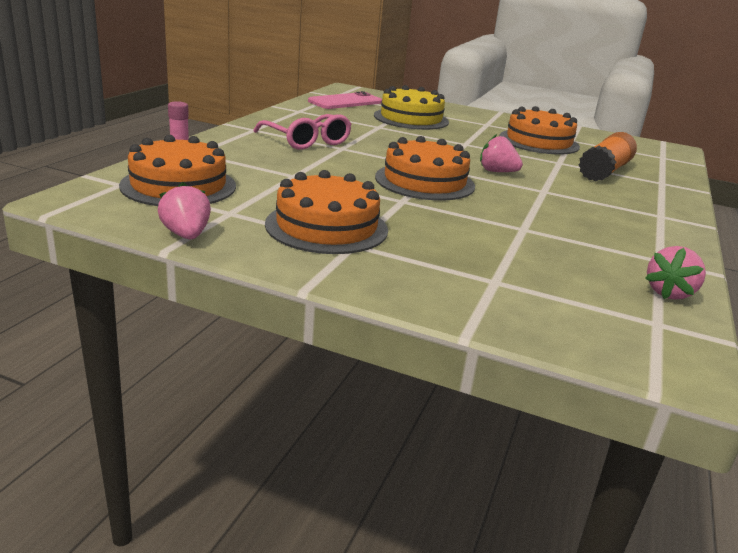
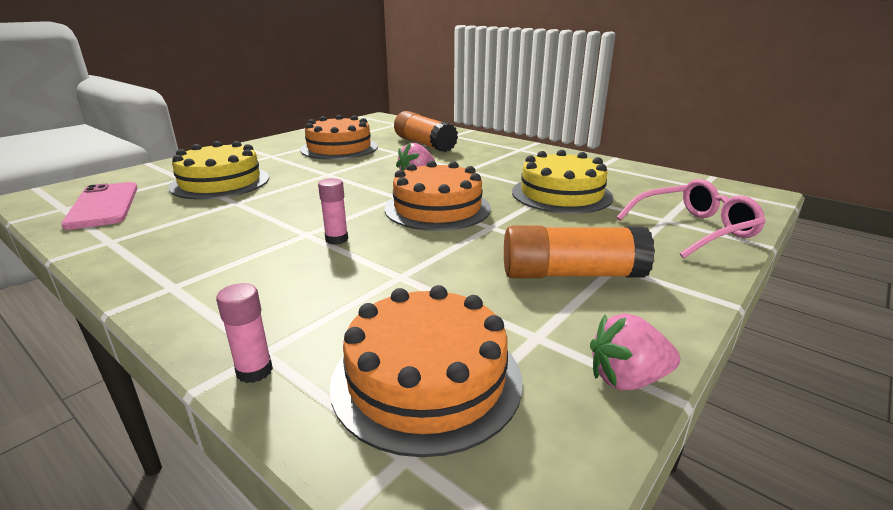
camera: 70 degrees left, 0 degrees up
pink glasses [253,114,352,150] -> pink glasses moved to [617,179,766,259]
orange cake [265,170,388,254] -> orange glue stick [504,226,655,278]
pink strawberry [645,246,706,300] -> none
none -> pink glue stick [318,178,348,245]
none -> yellow cake [512,150,613,214]

